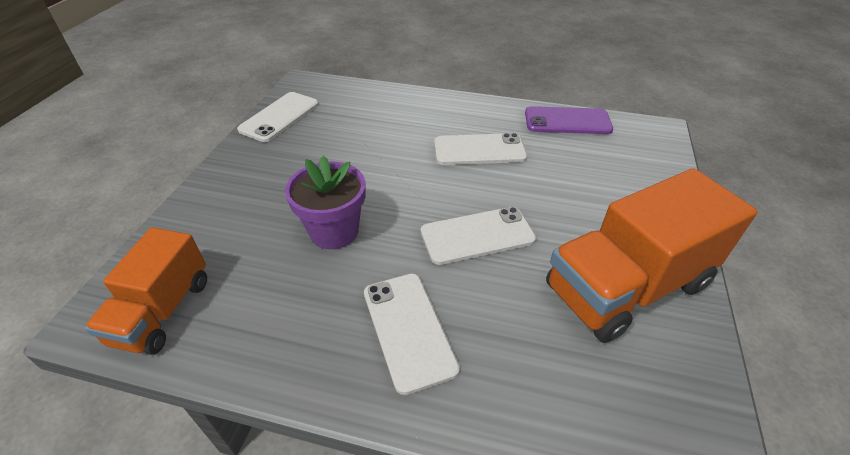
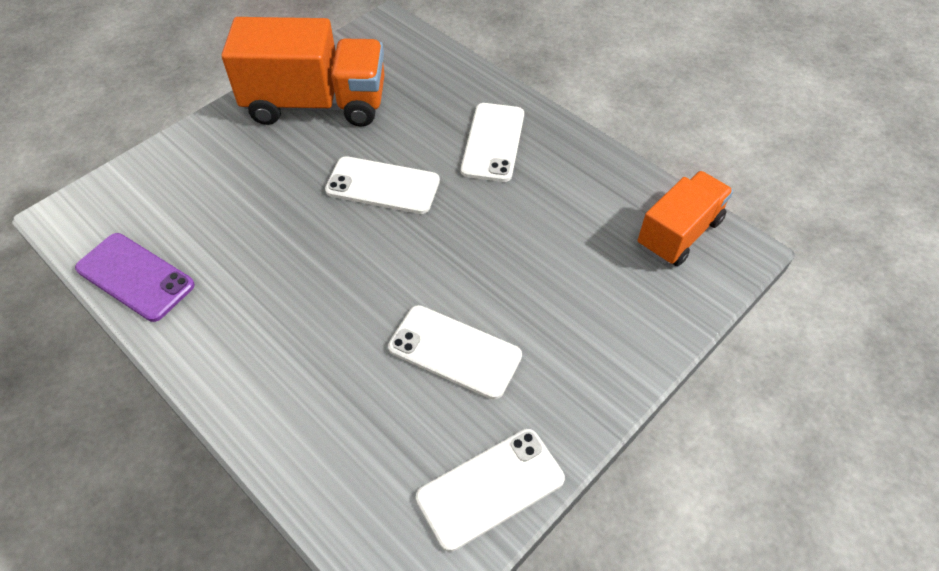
camera: 150 degrees left, 10 degrees up
purple flower pot [285,156,366,249] -> none
white phone [434,133,527,165] -> white phone moved to [388,305,522,400]

